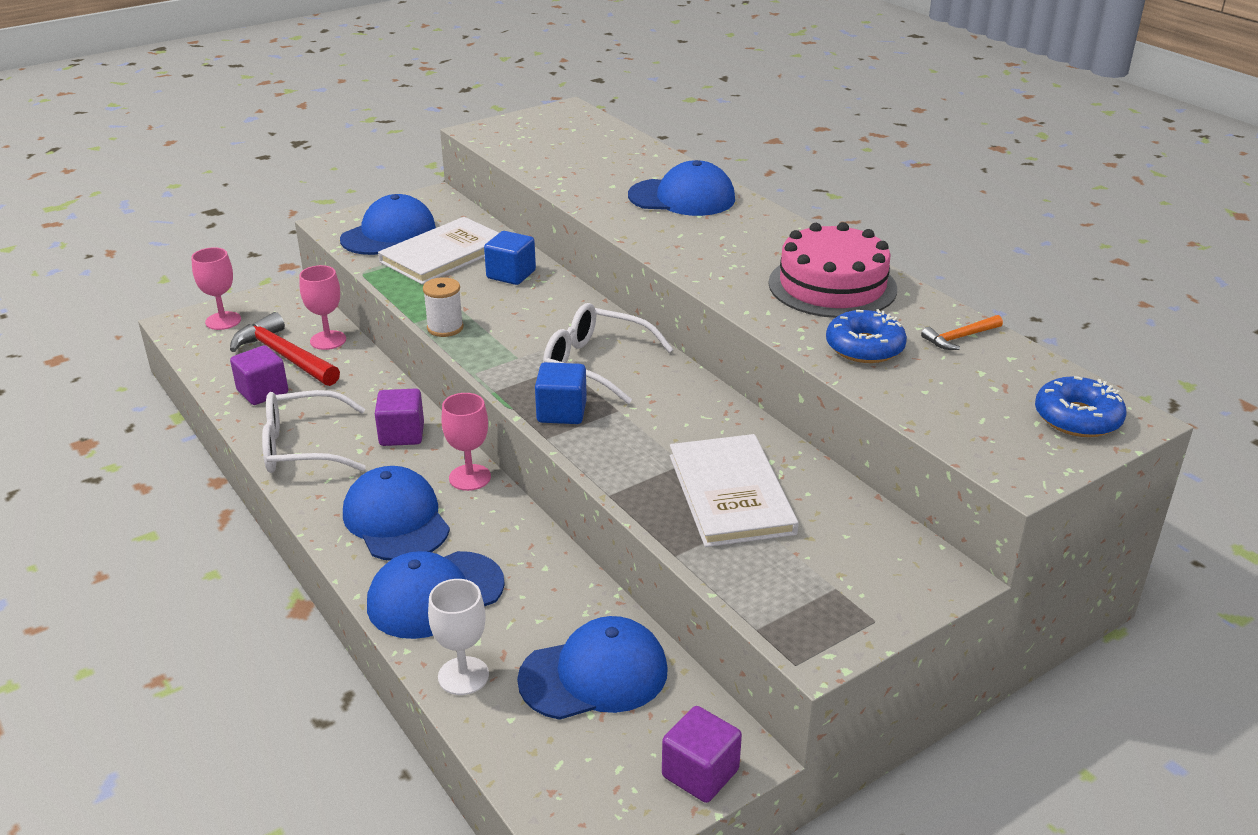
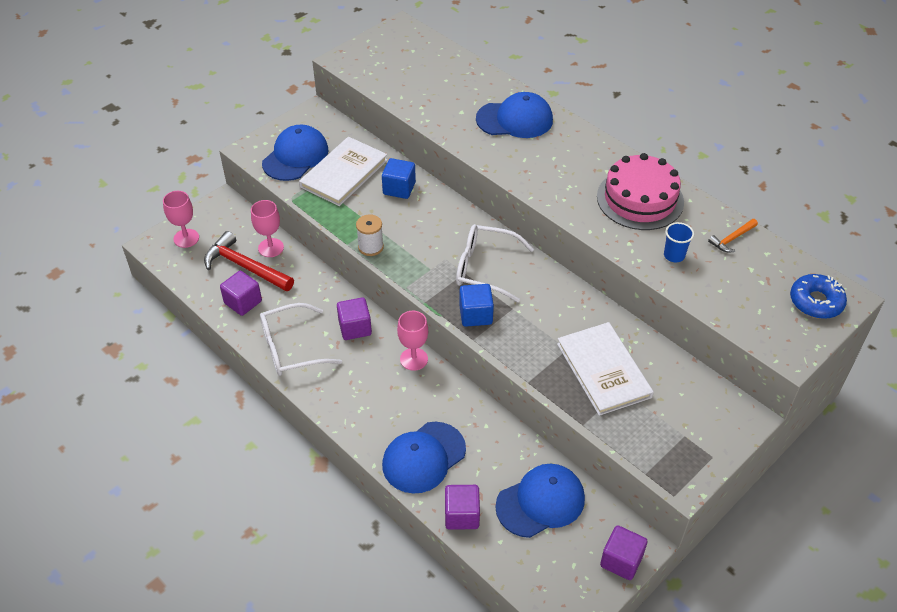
camera: 10 degrees left, 15 degrees up
blue cap [343,466,450,561] -> none
white goblet [428,579,489,695] -> purple cube [445,485,480,530]
blue donut [826,309,907,363] -> blue cup [664,222,694,263]

